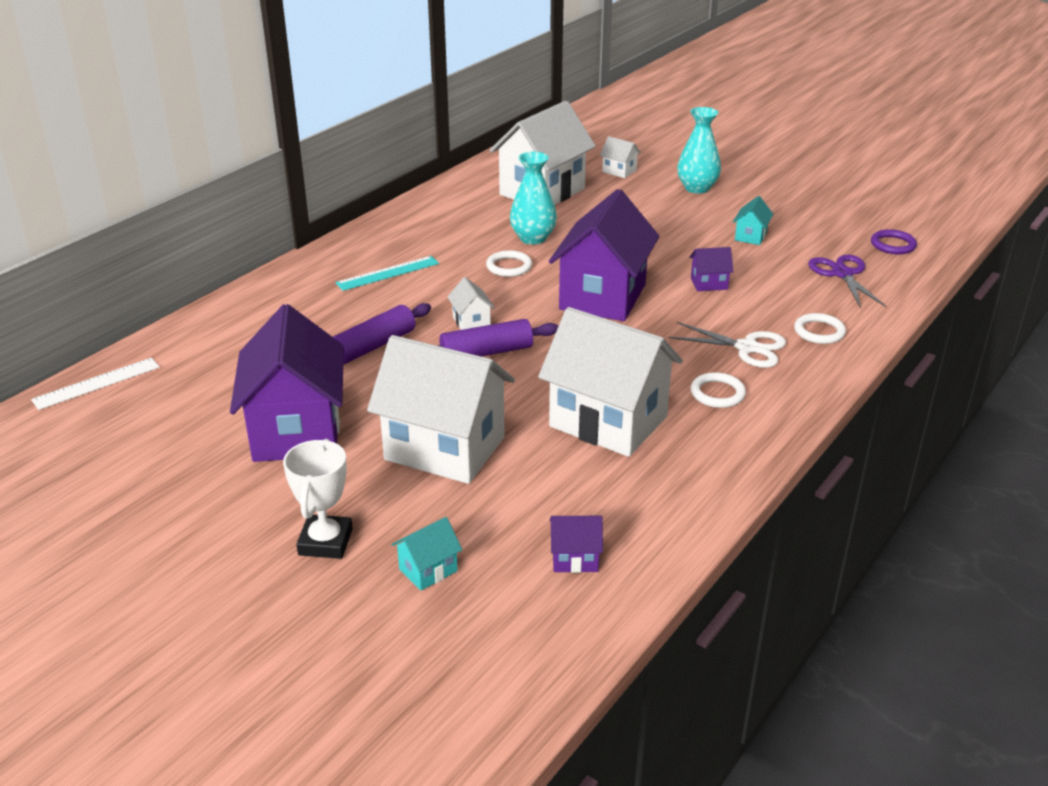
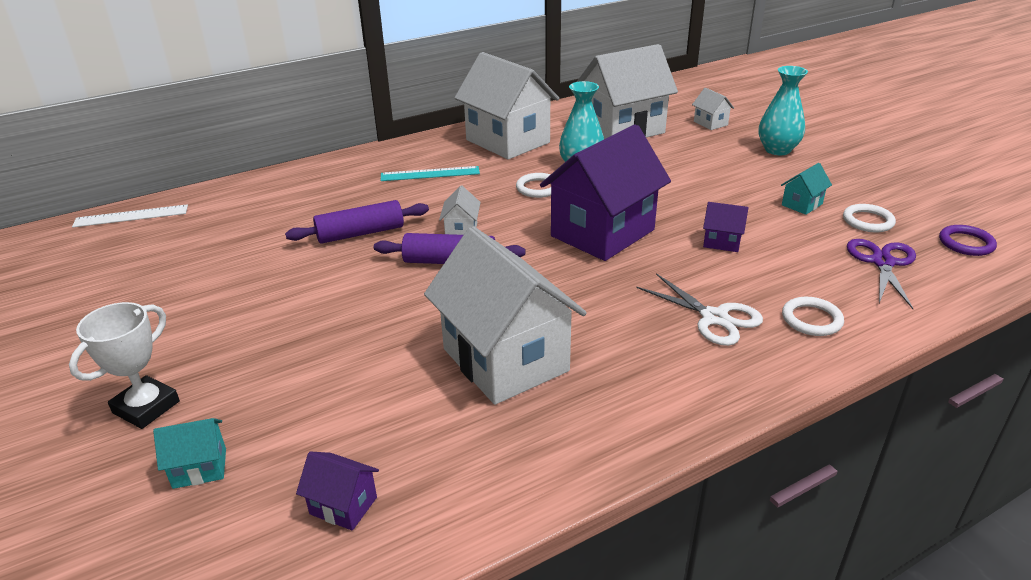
camera: 25 degrees right, 0 degrees up
purple house [230,304,344,462] -> none
white house [367,335,515,484] -> white house moved to [455,52,559,159]
white ring [691,372,746,408] -> white ring moved to [843,204,896,232]

